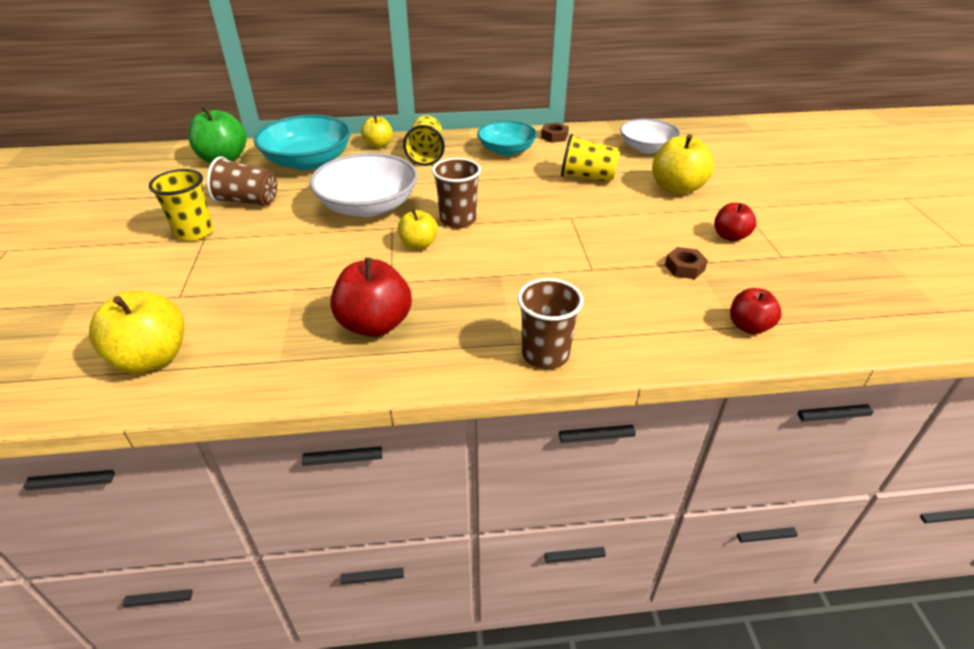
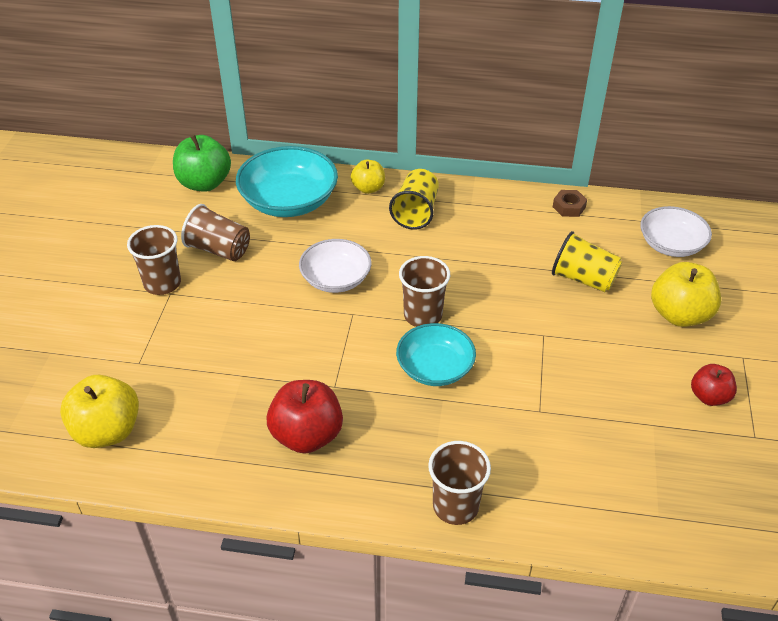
camera: 15 degrees right, 5 degrees up
yellow cup [149,169,214,241] -> brown cup [127,225,181,295]
white bowl [310,153,418,217] -> white bowl [299,239,371,293], size x0.66
yellow apple [398,209,438,250] -> none
turquoise bowl [477,121,537,156] -> turquoise bowl moved to [396,323,476,386]
brown nut [665,247,708,279] -> none
red apple [730,288,782,334] -> none

